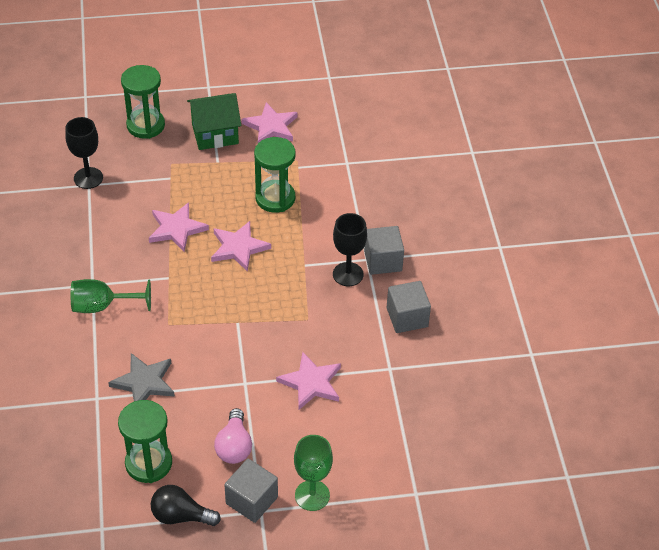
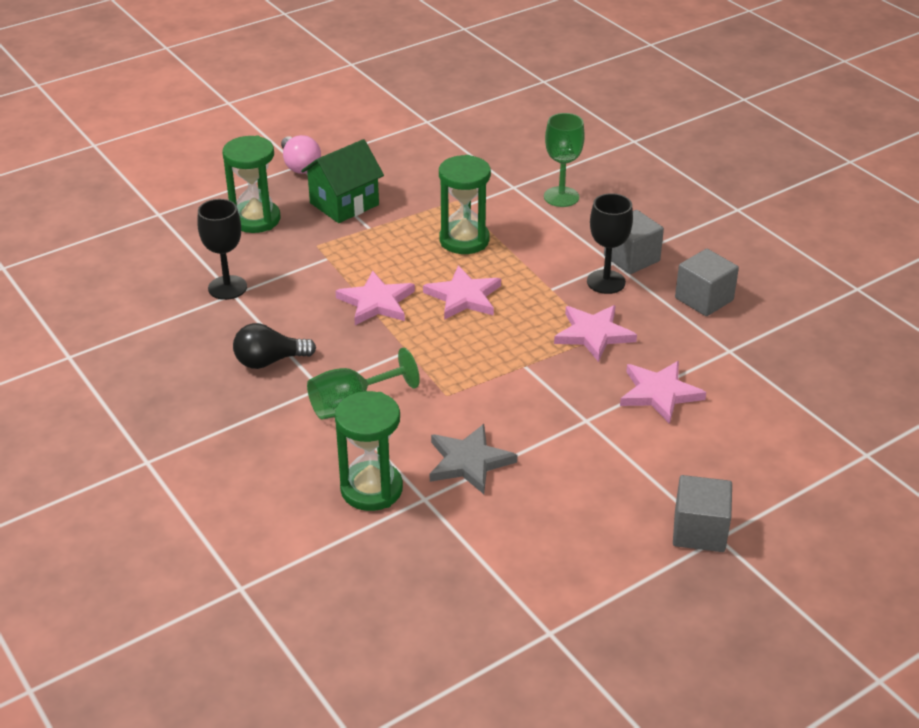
camera: 25 degrees left, 10 degrees down
green hourglass [118,400,172,483] -> green hourglass moved to [335,391,403,511]
black light bulb [151,485,221,526] -> black light bulb moved to [233,323,316,369]
pink light bulb [214,408,252,464] -> pink light bulb moved to [281,135,321,174]
pink star [241,102,298,143] -> pink star moved to [554,305,637,362]
green goblet [294,435,333,511] -> green goblet moved to [544,113,585,207]

